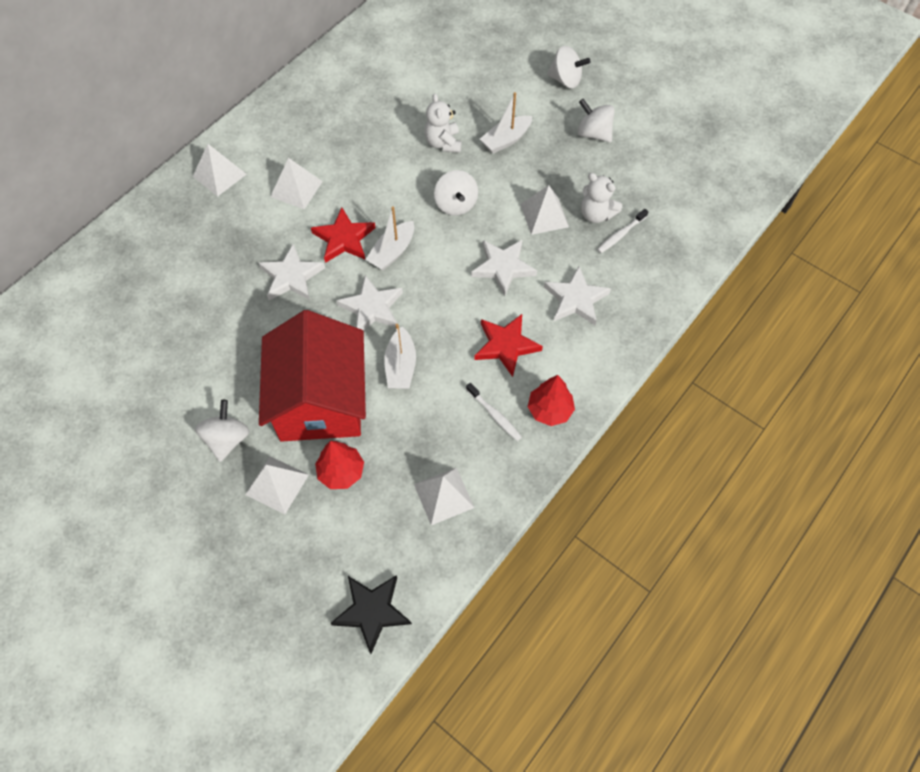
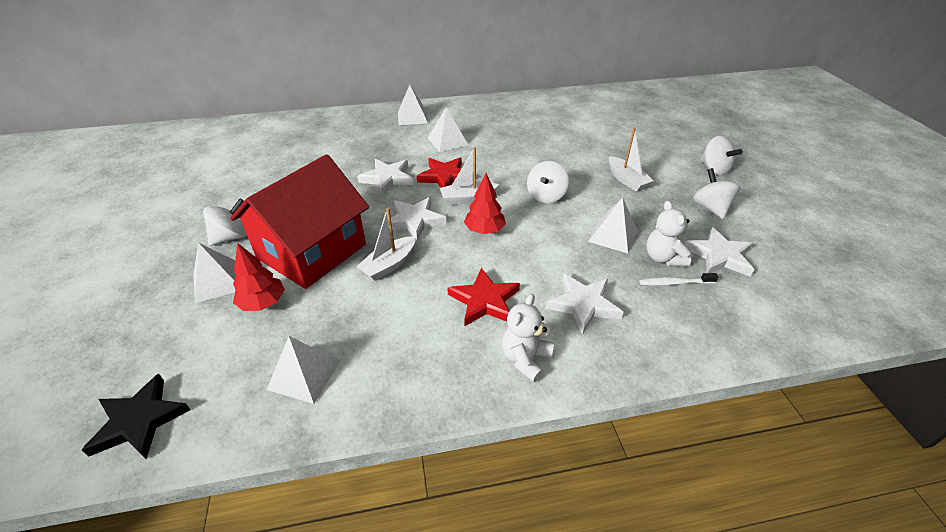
camera: 40 degrees right, 20 degrees down
white teddy bear [424,93,461,153] -> white teddy bear moved to [502,294,554,382]
white toothbrush [466,383,522,441] -> none
white star [471,239,537,296] -> white star moved to [684,227,754,277]
white boat [480,92,532,154] -> white boat turned 120 degrees counterclockwise [609,128,653,192]
red tree [528,375,575,426] -> red tree moved to [464,173,506,234]

